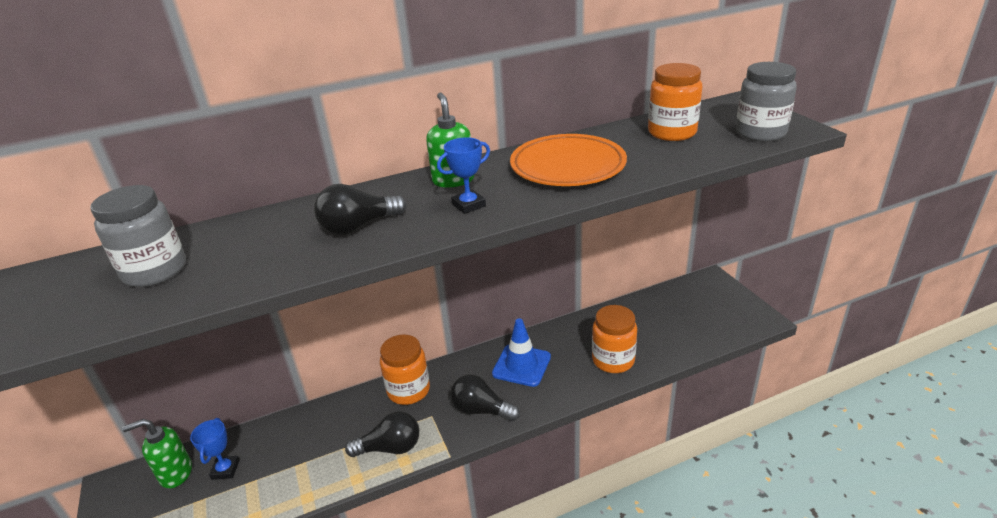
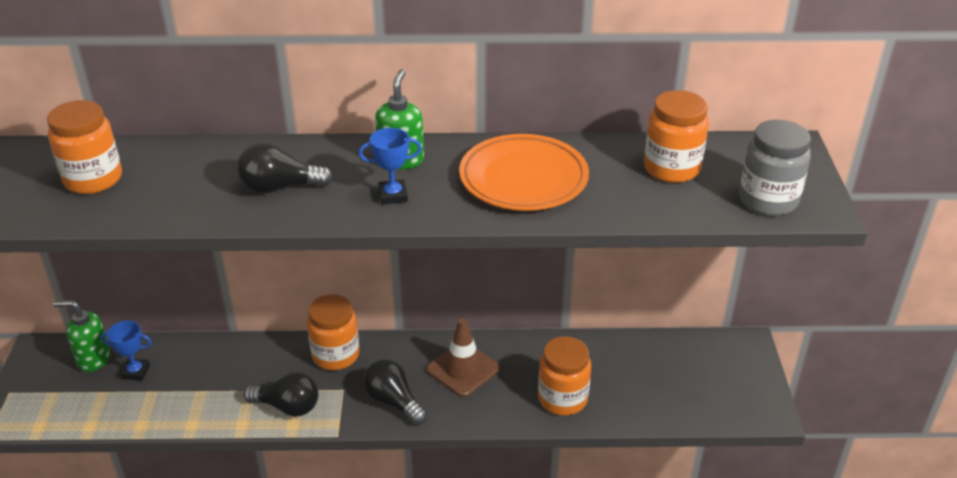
camera: 20 degrees right, 5 degrees up
grey jar [90,185,186,287] -> orange jar [47,100,122,194]
blue trophy [190,418,239,480] -> blue trophy turned 75 degrees clockwise [101,320,152,381]
blue traffic cone [492,318,551,387] -> brown traffic cone [426,318,500,397]

